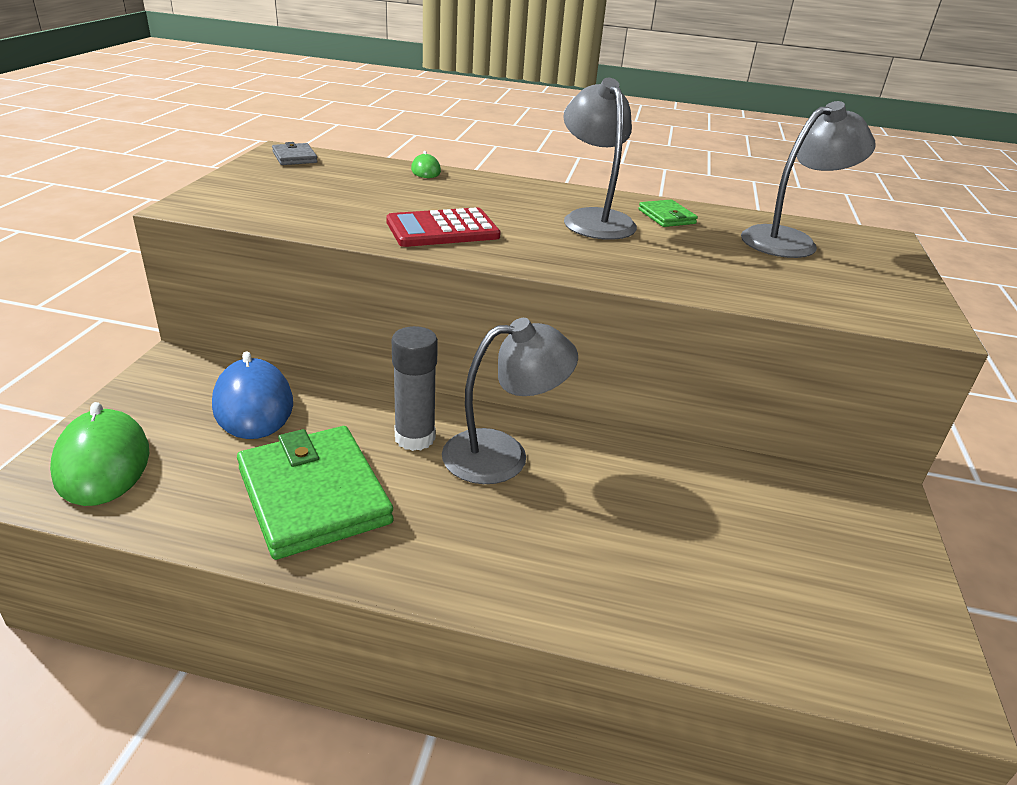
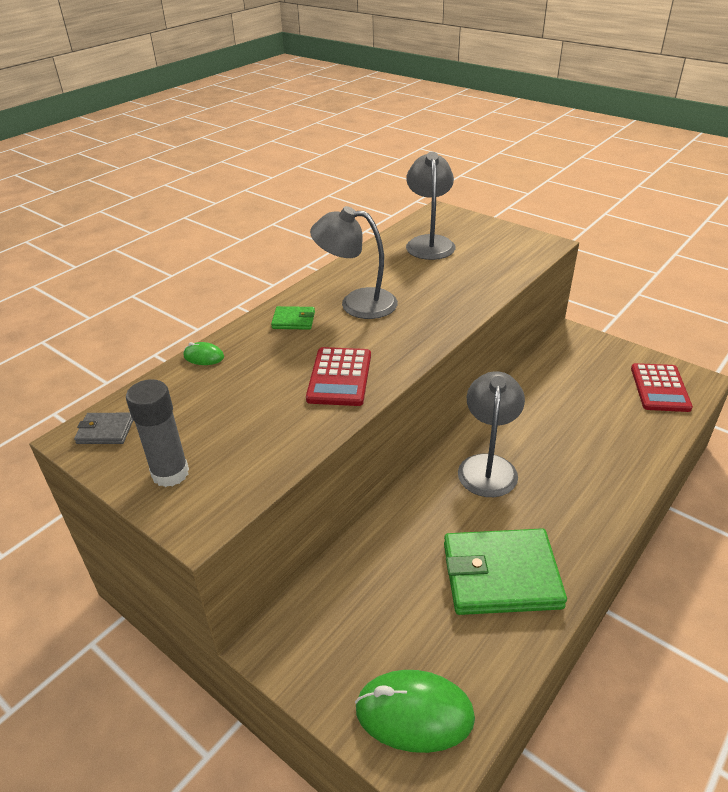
camera: 60 degrees left, 5 degrees up
blue mouse [212,351,293,439] -> none
grey glue stick [392,326,438,451] -> grey glue stick moved to [126,379,189,487]
green wallet [638,200,698,227] -> green wallet moved to [271,306,315,330]
none -> red calculator [631,363,693,412]

